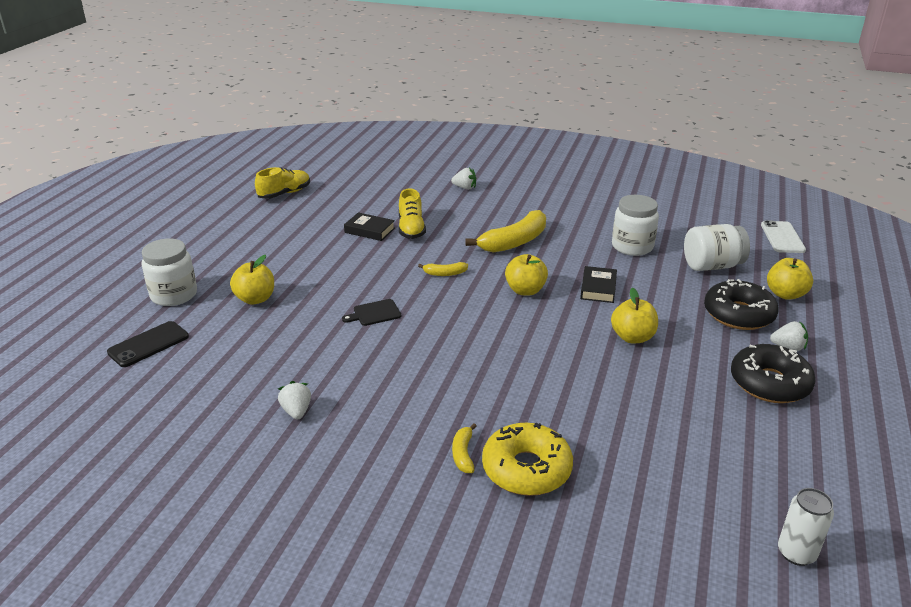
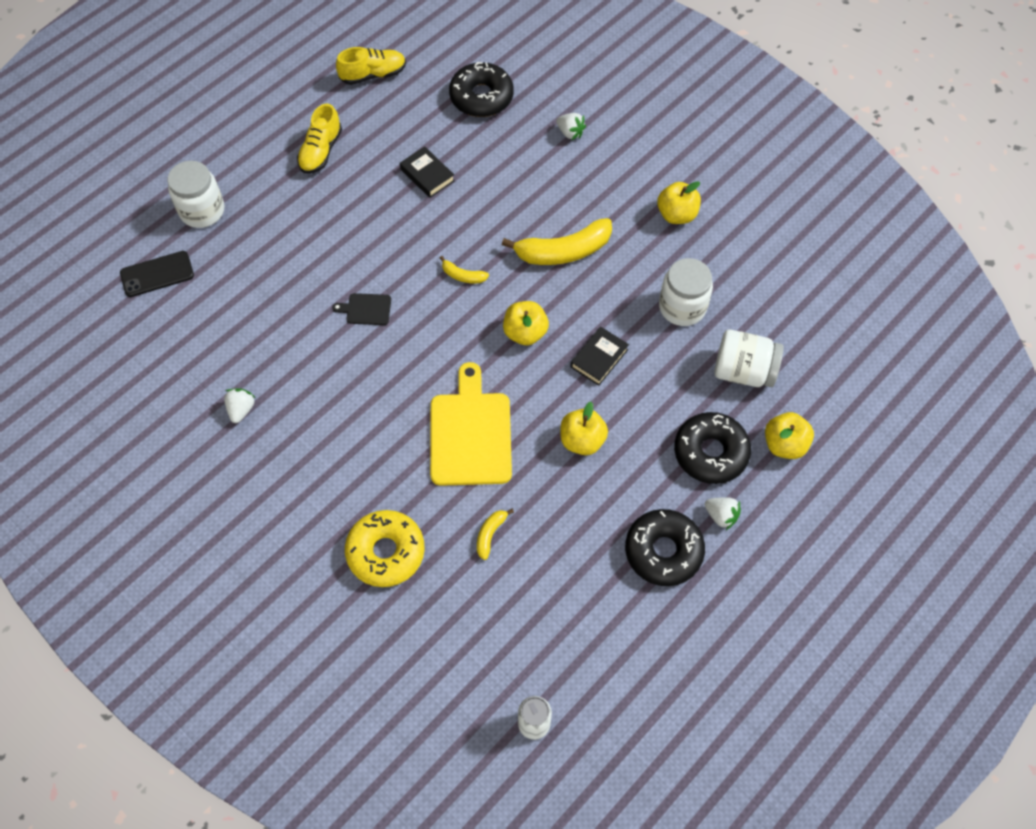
camera: 25 degrees right, 30 degrees up
yellow apple [230,255,274,305] -> yellow apple moved to [657,181,701,224]
yellow shoe [399,189,426,239] -> yellow shoe moved to [297,104,342,174]
yellow banana [452,423,477,473] -> yellow banana moved to [477,509,514,560]
white phone [761,220,806,253] -> none
none -> yellow cutting board [430,362,512,486]
none -> black donut [449,62,514,117]

